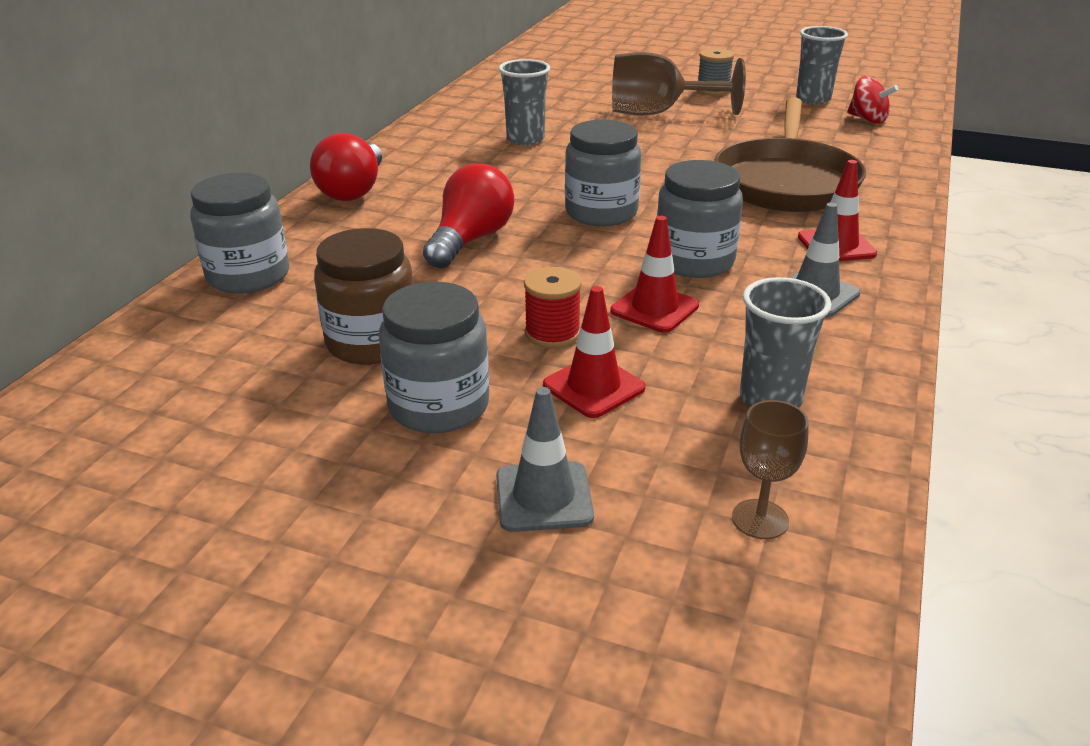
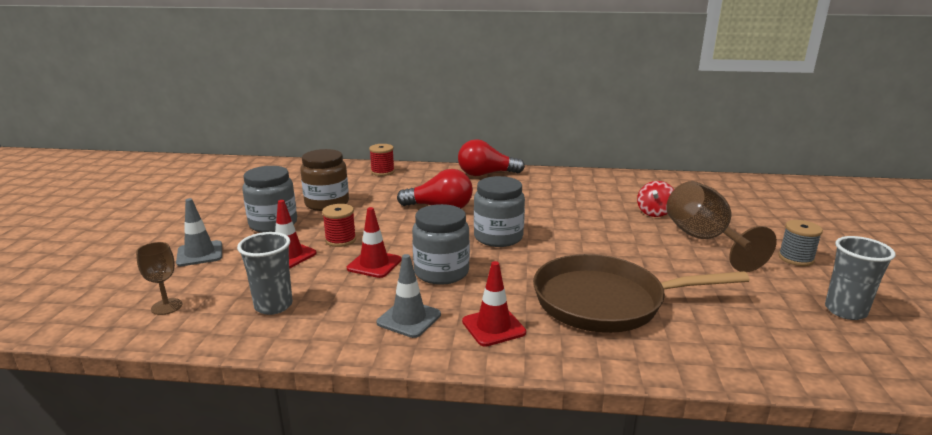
camera: 75 degrees right, 10 degrees down
grey jar [190,173,289,294] -> red spool [369,144,395,176]
grey cup [499,59,550,146] -> none
red spinning top [847,76,898,124] -> red spinning top moved to [637,181,674,217]

